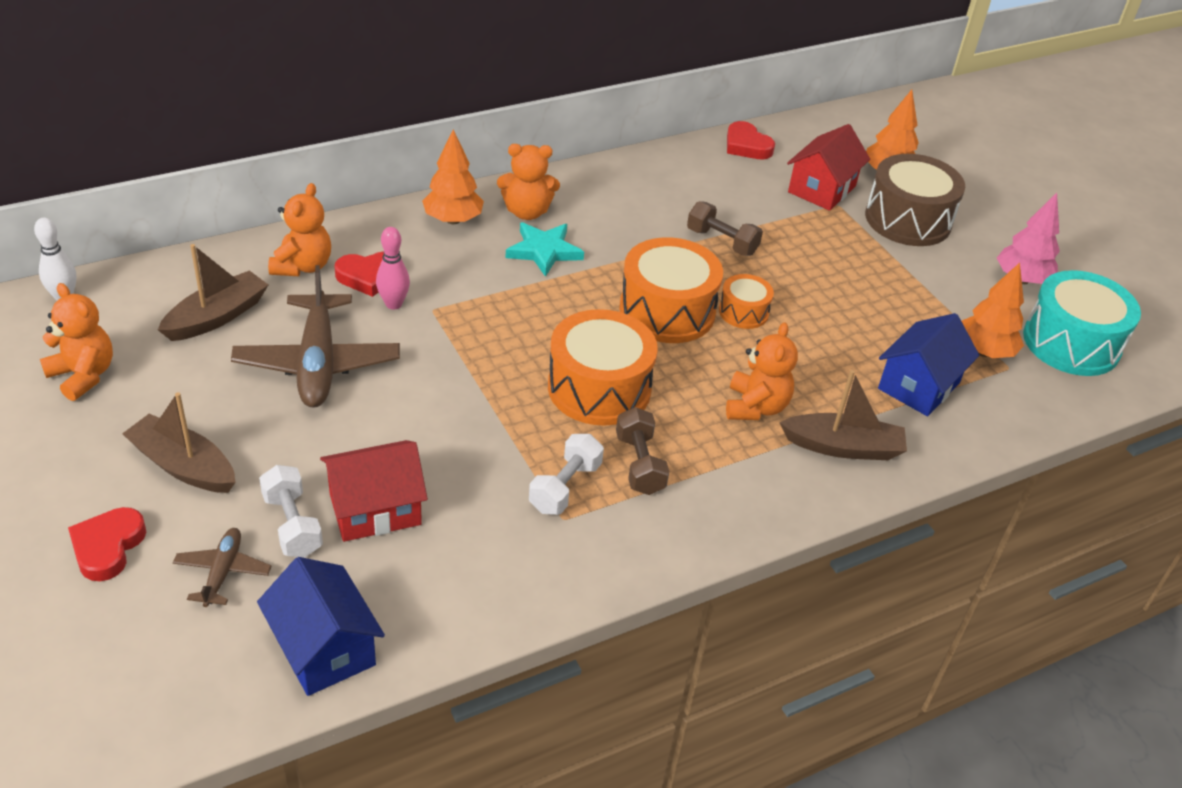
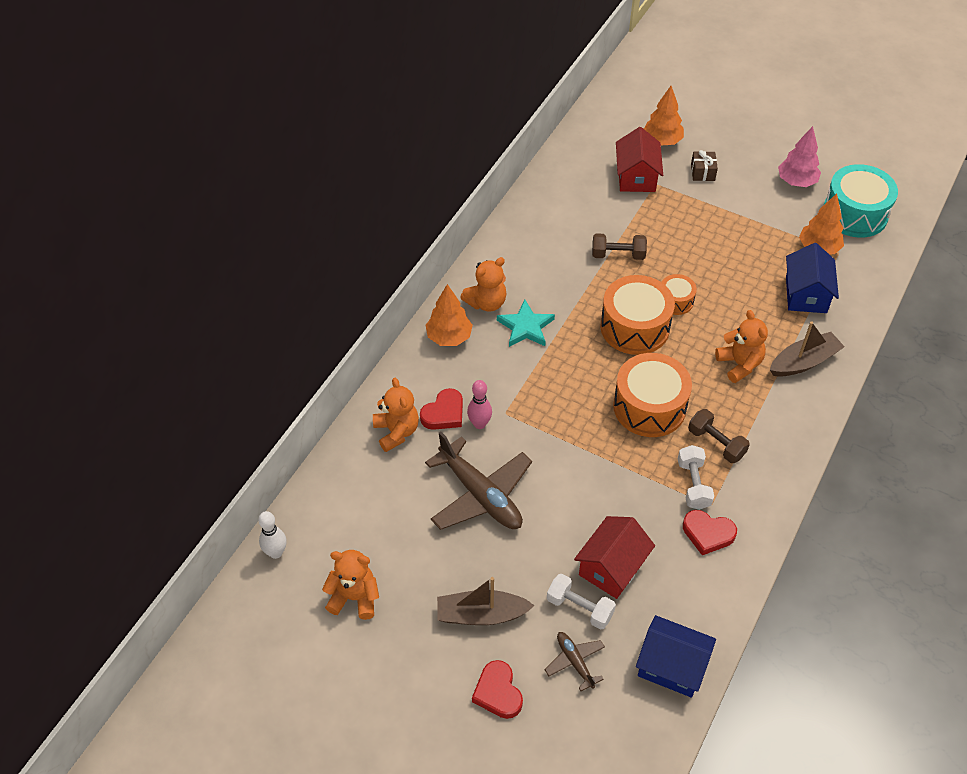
camera: 30 degrees left, 10 degrees up
brown boat [158,244,268,341] -> none
red heart [727,121,775,160] -> red heart moved to [683,510,737,555]
brown drum [865,154,965,246] -> brown gift [691,150,718,181]

